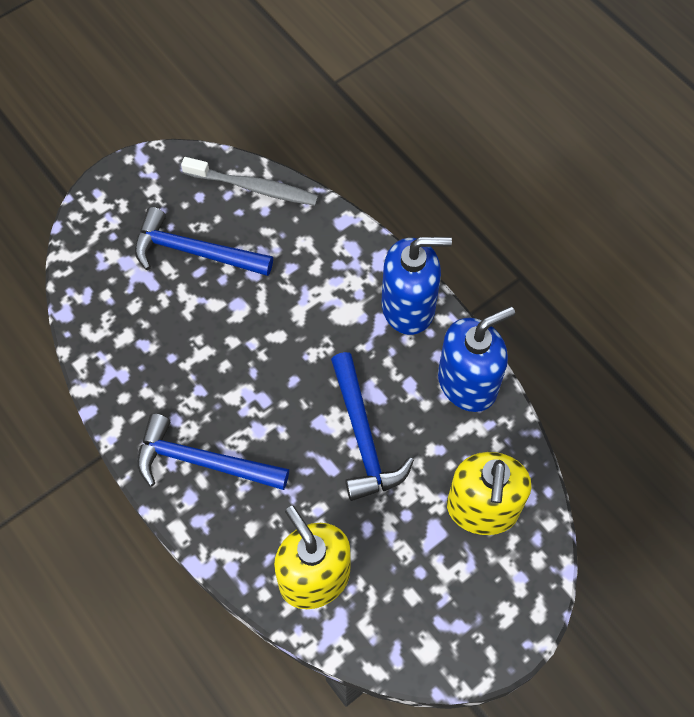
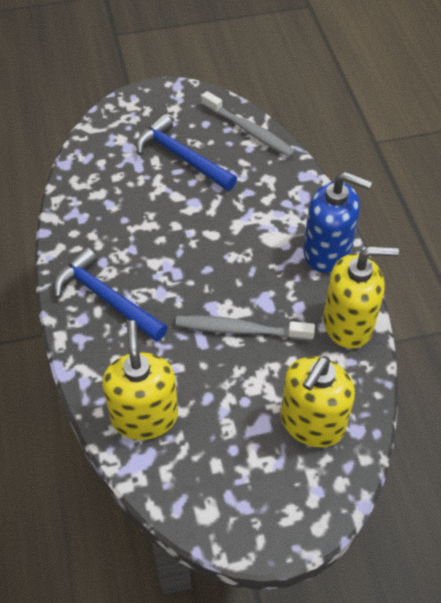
camera: 25 degrees right, 10 degrees down
blue hammer [331,352,414,501] -> grey toothbrush [175,316,315,341]
blue soap dispenser [438,306,515,412] -> yellow soap dispenser [323,247,399,349]

